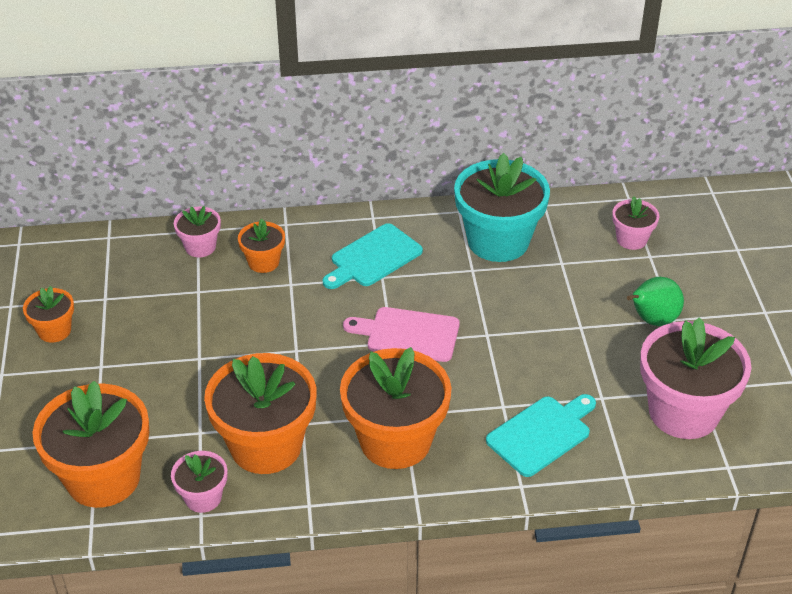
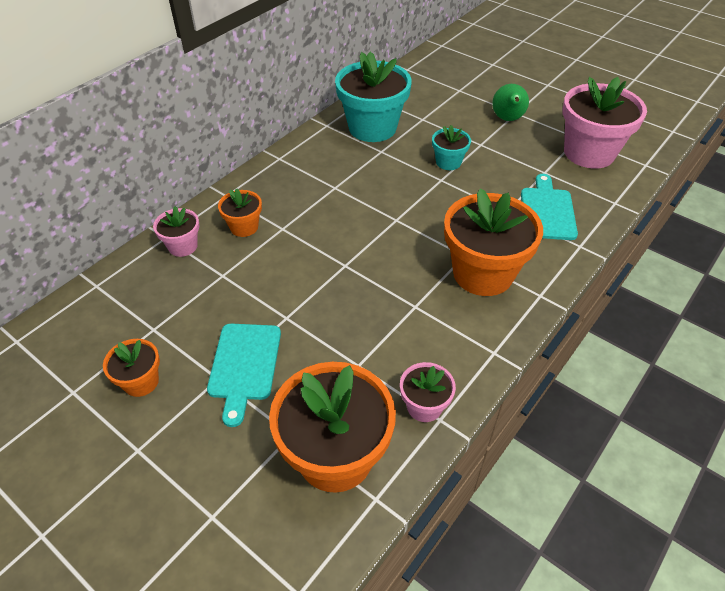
camera: 45 degrees left, 5 degrees up
orange flower pot [204,353,316,474] -> none
turquoise cutting board [323,223,423,289] -> turquoise cutting board moved to [207,324,281,427]
pink cutting board [343,307,460,362] -> none
pink flower pot [612,197,659,250] -> none
none -> turquoise flower pot [432,125,471,170]

